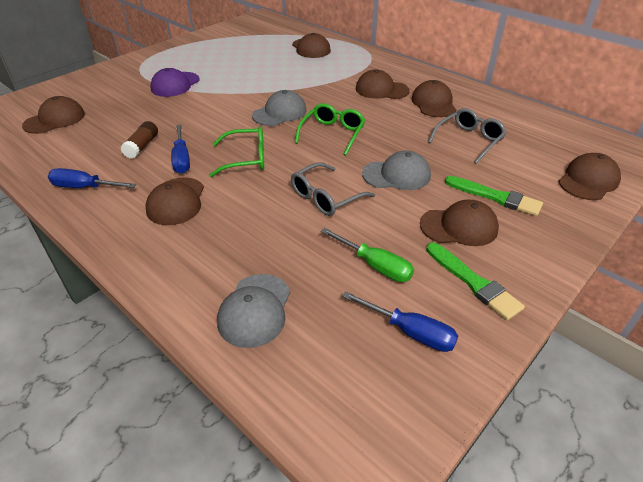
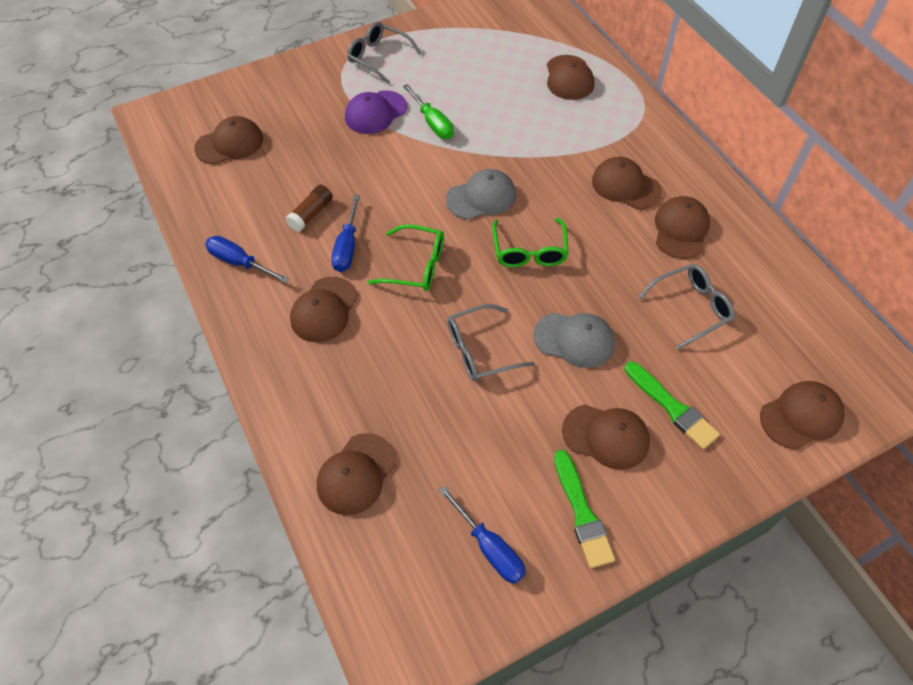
camera: 20 degrees right, 15 degrees up
grey cap [217,274,290,348] -> brown cap [317,433,396,515]
green glasses [295,103,365,155] -> green glasses turned 135 degrees clockwise [492,218,569,267]
green screwdriver [321,228,414,282] -> green screwdriver moved to [403,84,454,139]
none -> grey glasses [347,22,421,84]

